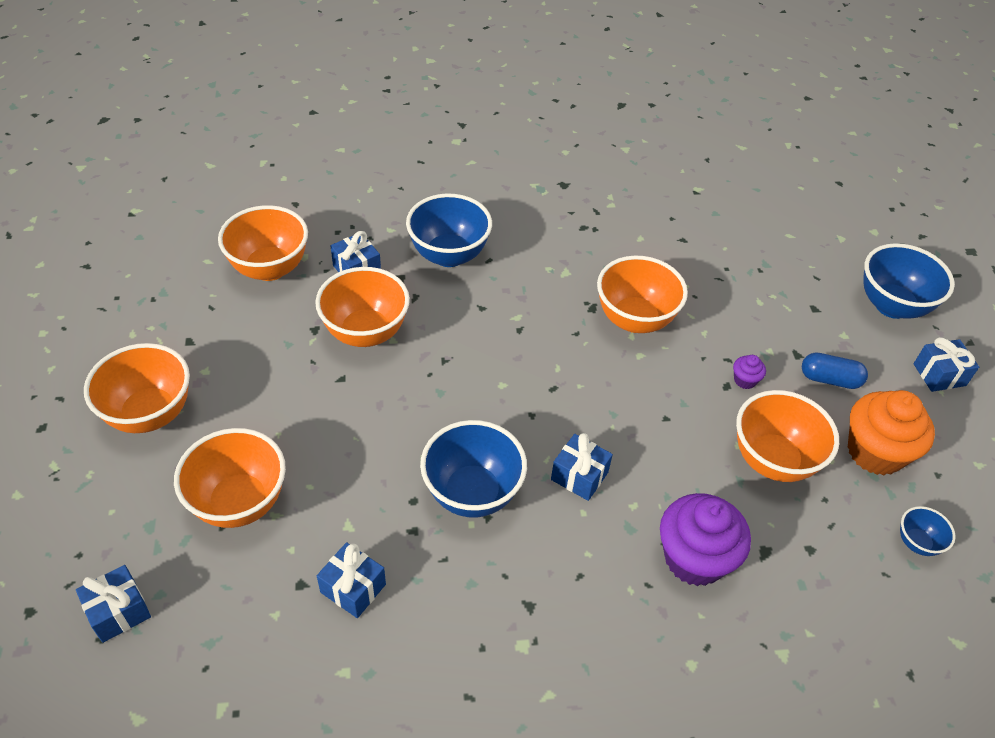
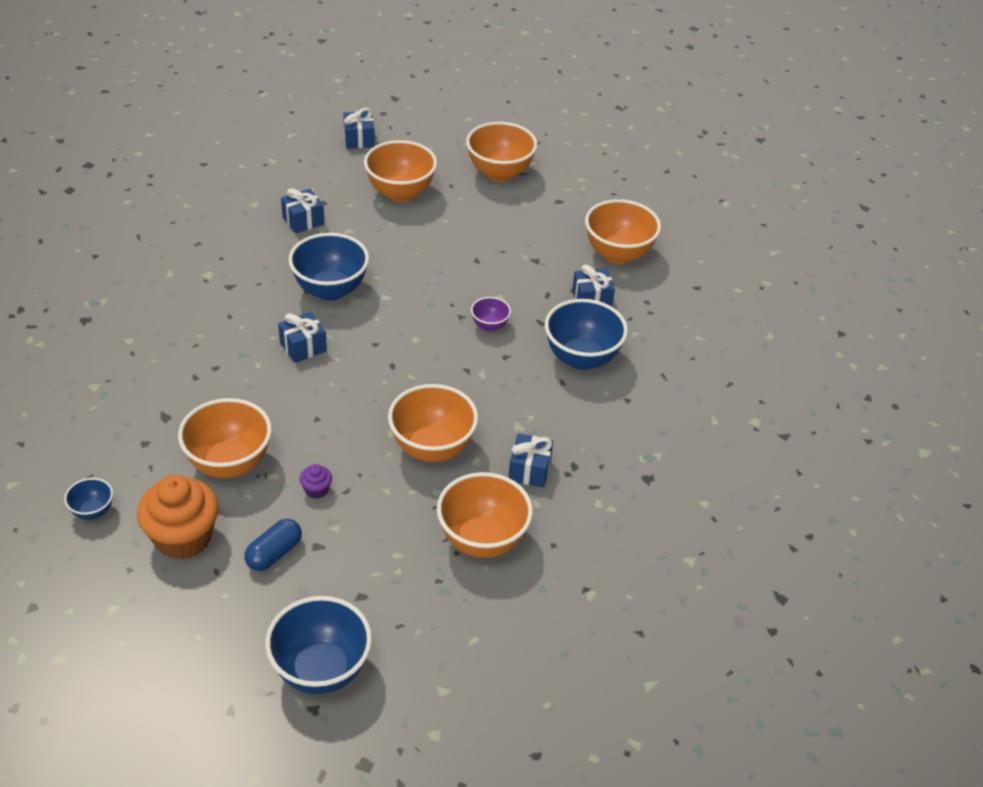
camera: 115 degrees right, 5 degrees down
orange bowl [315,267,410,347] -> orange bowl moved to [437,472,533,558]
purple cupcake [660,493,751,586] -> none
blue gift [914,337,979,392] -> blue gift moved to [508,433,553,488]
none -> purple bowl [471,297,511,332]

